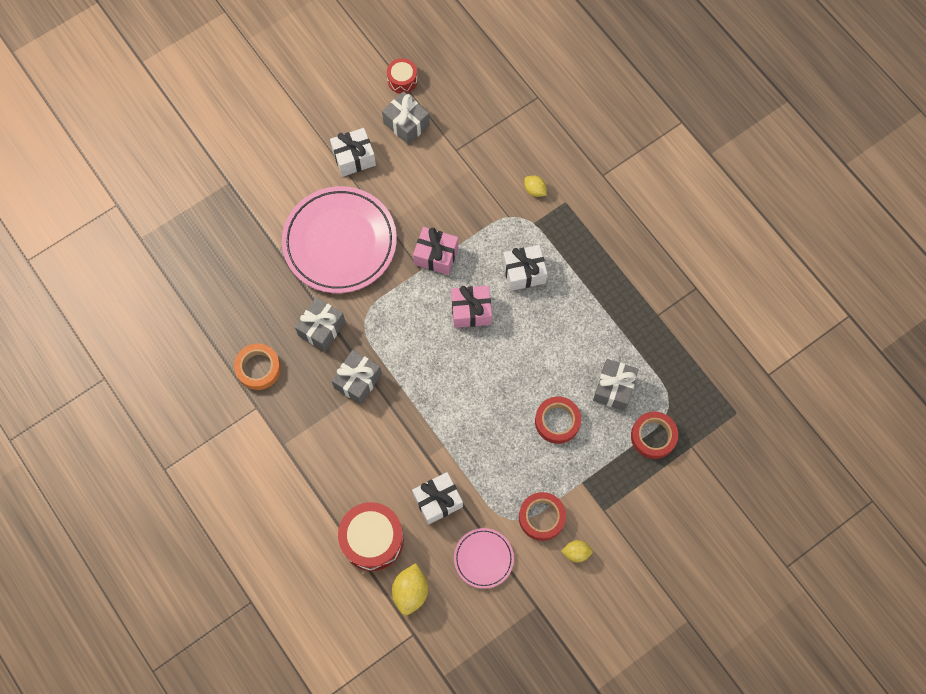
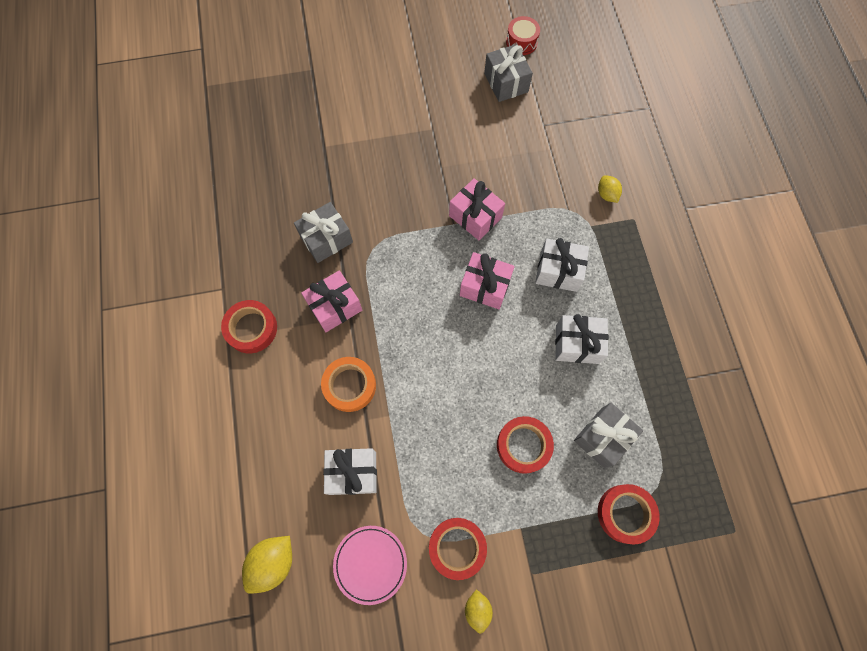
camera: 25 degrees right, 0 degrees up
orange tape [234,344,281,390] -> orange tape moved to [321,357,376,412]
pink plate [282,186,397,293] -> none
white gift [330,128,376,177] -> white gift moved to [555,314,609,364]
grey gift [331,350,382,405] -> pink gift [301,270,362,332]
red drum [338,502,404,571] -> none
yellow lemon [561,540,593,562] -> yellow lemon turned 60 degrees clockwise [465,589,493,633]
none -> red tape [221,300,277,353]

